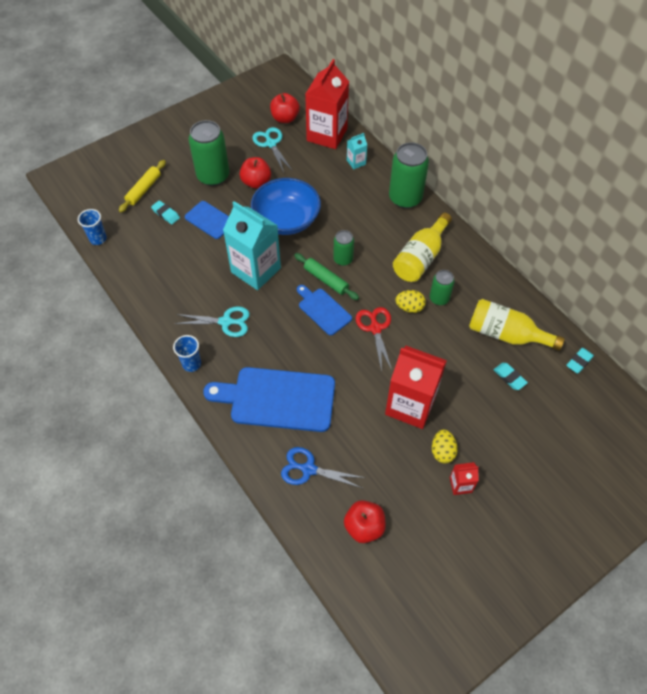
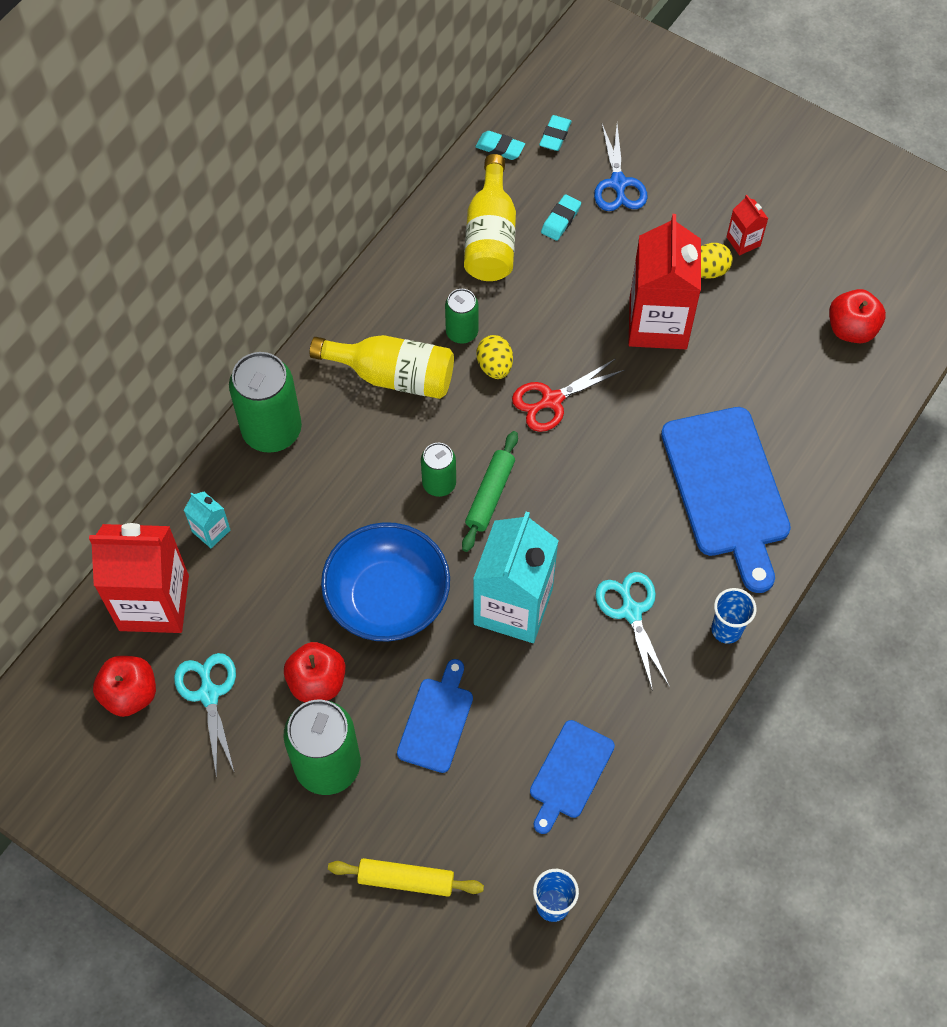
camera: 110 degrees left, 5 degrees up
turquoise eraser [151,200,180,224] -> turquoise eraser moved to [539,115,572,151]
turquoise scissors [252,127,292,172] -> turquoise scissors turned 120 degrees clockwise [174,653,236,778]
blue scissors [281,447,366,488] -> blue scissors moved to [594,124,647,211]
blue cutting board [297,285,352,335] -> blue cutting board moved to [530,720,615,834]

